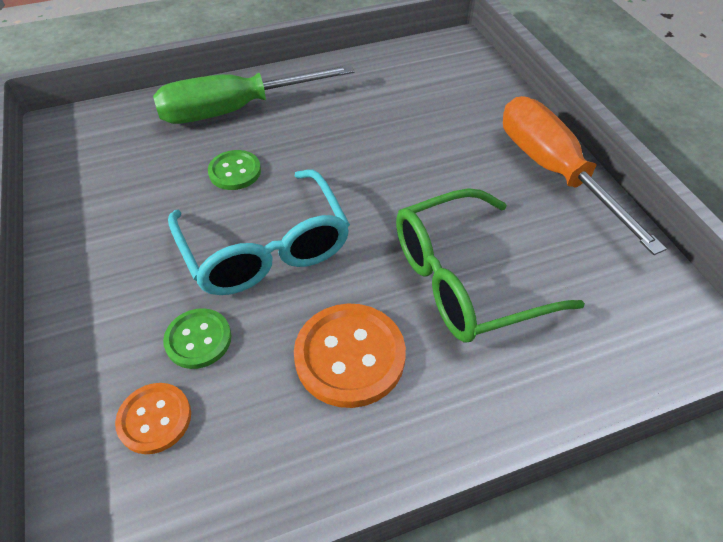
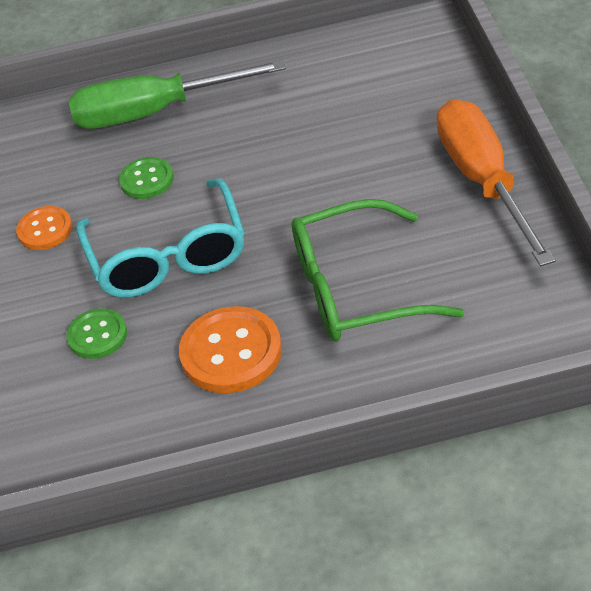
camera: 15 degrees right, 5 degrees down
orange button [115,383,191,454] -> orange button moved to [16,206,72,250]

